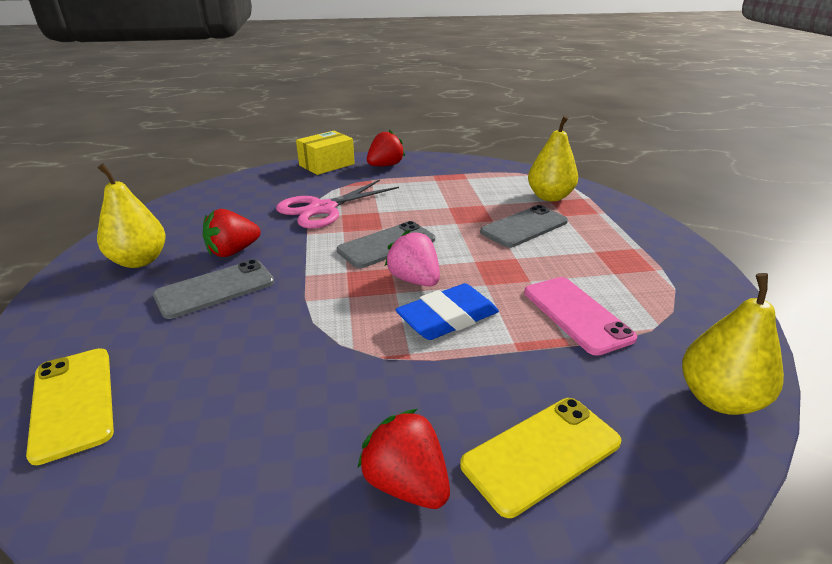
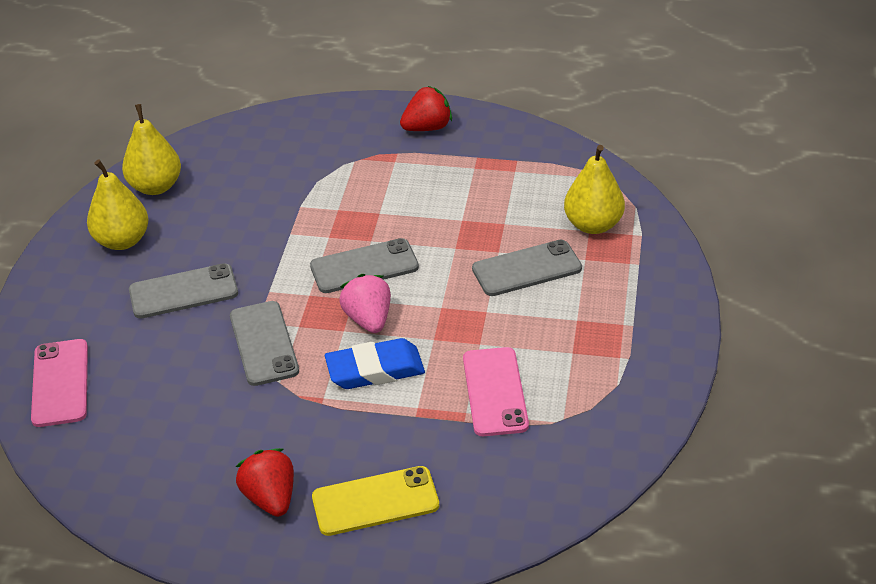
camera: 20 degrees right, 10 degrees up
yellow phone [26,348,114,465] -> pink phone [31,339,88,427]
red strawberry [203,209,261,257] -> none
pink scissors [276,180,399,229] -> none
yellow box [296,131,355,175] -> none
yellow pear [682,273,784,415] -> yellow pear moved to [122,104,181,195]
none -> grey phone [230,301,299,386]

